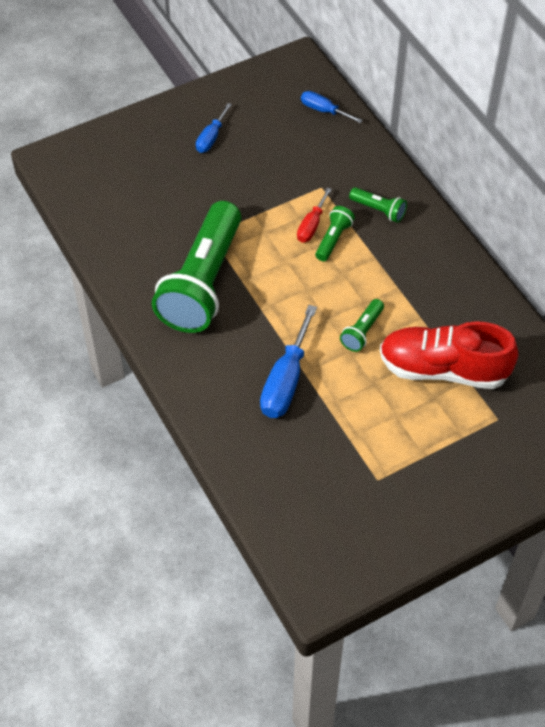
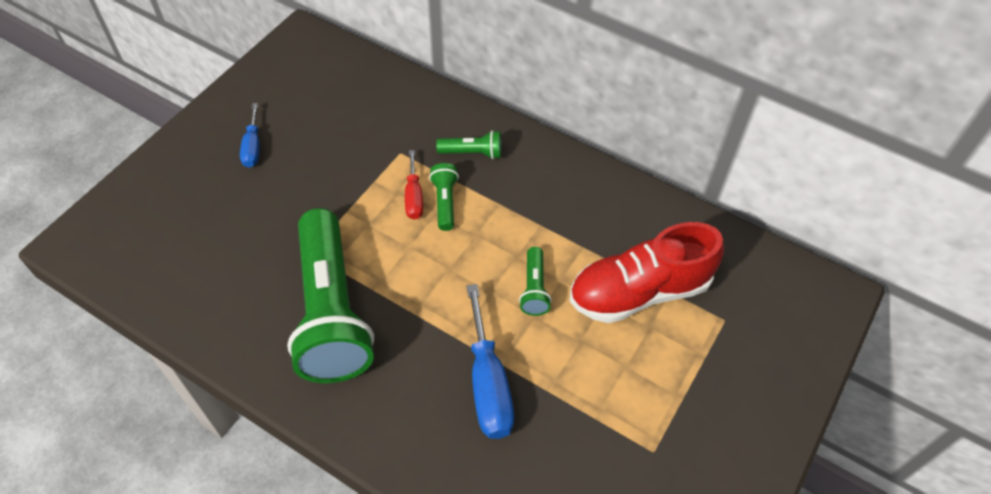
camera: 30 degrees left, 0 degrees up
blue screwdriver [301,91,363,123] -> none

